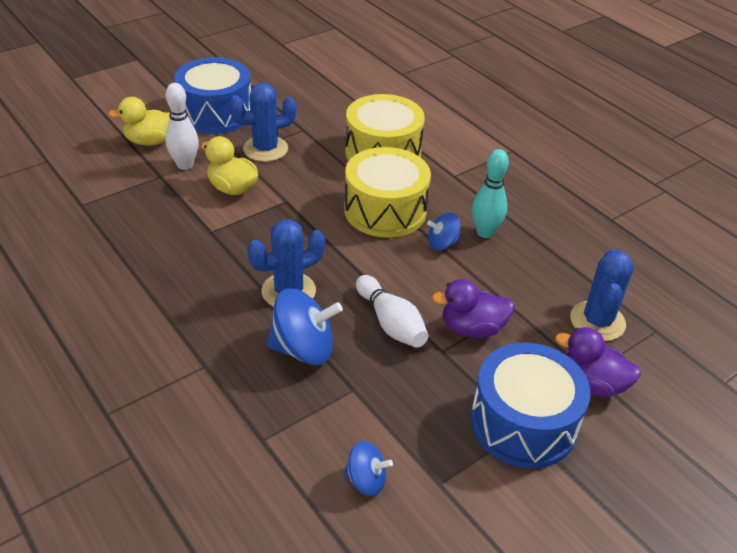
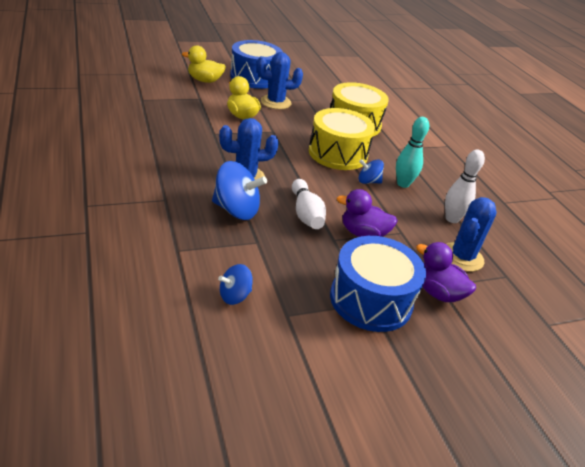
camera: 15 degrees right, 5 degrees down
white bowling pin [165,83,199,170] -> white bowling pin moved to [445,149,485,223]
blue spinning top [343,441,393,496] -> blue spinning top turned 120 degrees clockwise [218,264,253,305]

